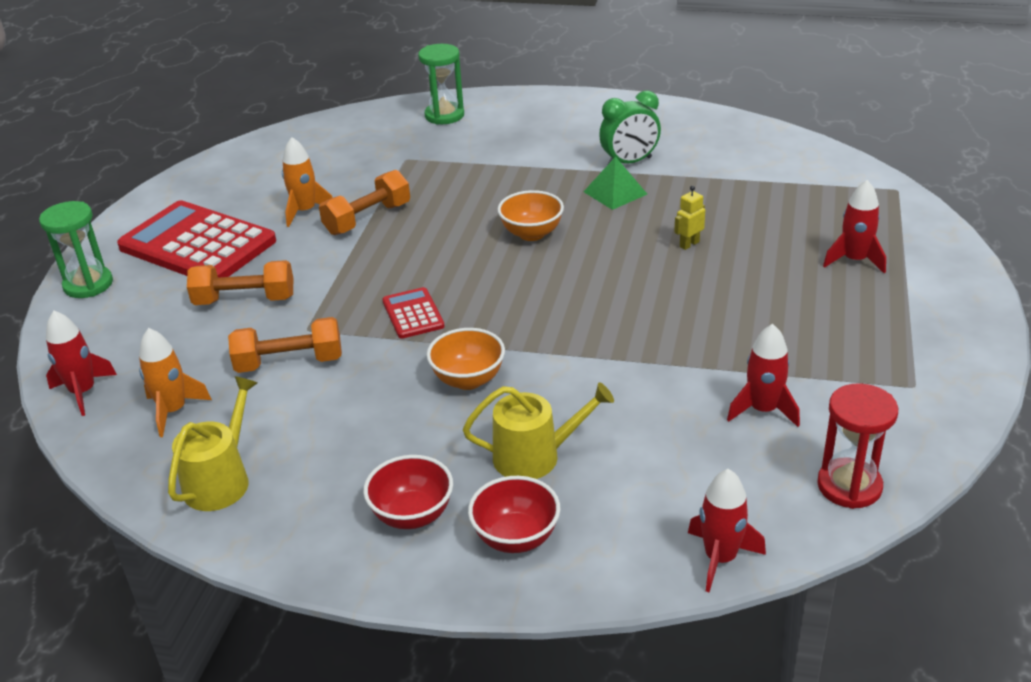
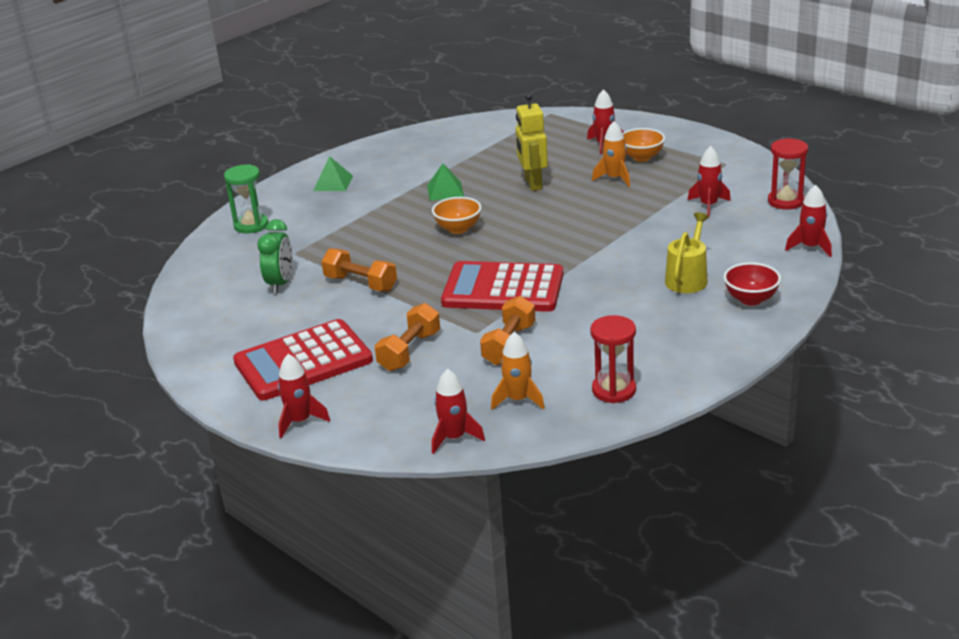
camera: 60 degrees left, 5 degrees down
green hourglass [39,201,113,298] -> red rocket [278,354,330,438]
yellow watering can [168,376,257,511] -> red hourglass [590,315,636,403]
orange rocket [282,137,333,227] -> orange rocket moved to [592,121,630,187]
orange dumbbell [319,170,410,235] -> orange dumbbell turned 45 degrees counterclockwise [321,248,397,292]
red bowl [363,455,453,529] -> none
red calculator [382,287,445,339] -> red calculator [441,261,563,312], size x2.16
orange bowl [427,328,505,390] -> orange bowl moved to [623,128,665,162]
green clock [599,90,661,164] -> green clock moved to [257,219,292,293]
yellow robot [674,186,705,250] -> yellow robot [516,93,548,191], size x2.06
none -> green pyramid [313,156,353,191]

